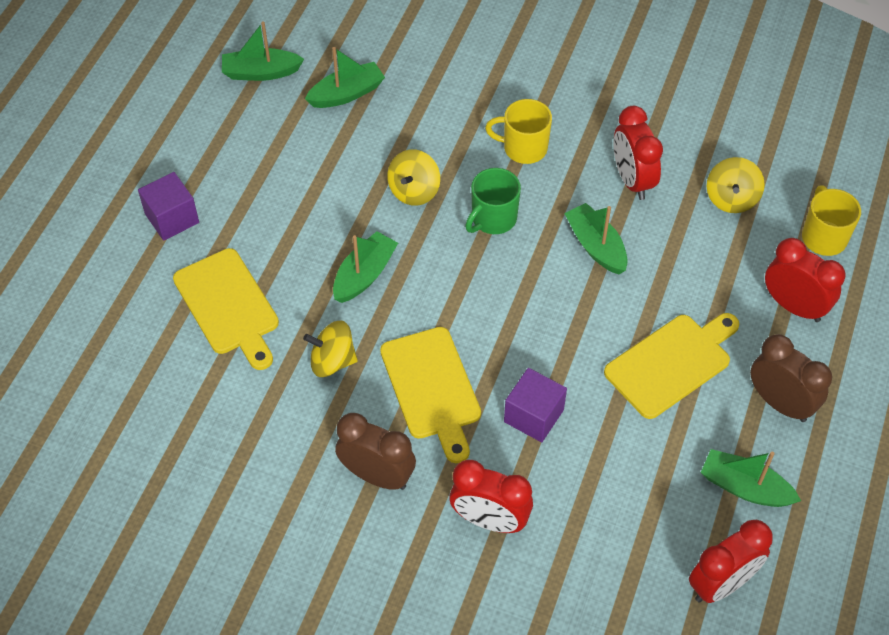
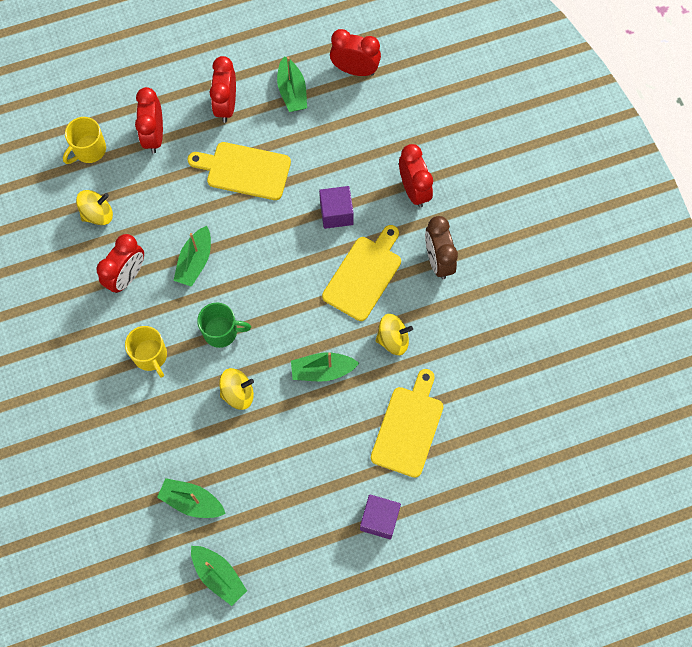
camera: 130 degrees left, 15 degrees up
yellow spinning top [303,320,358,377] -> yellow spinning top turned 60 degrees counterclockwise [376,314,413,355]
brown clock [750,334,832,422] -> red clock [209,56,236,123]

